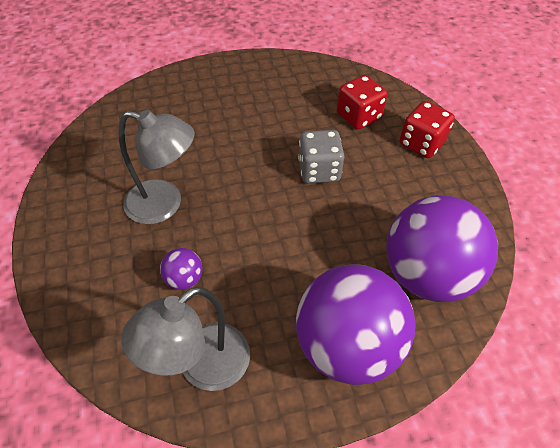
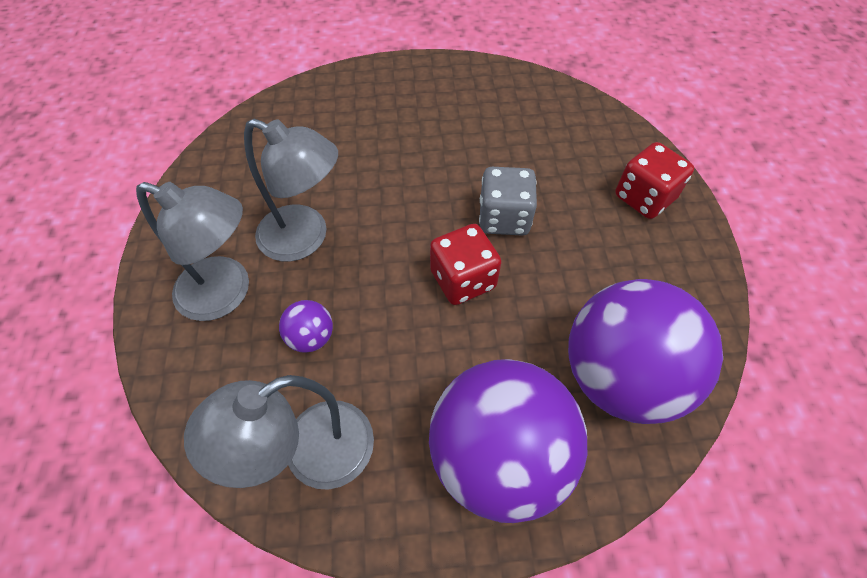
camera: 10 degrees right, 5 degrees up
red dice [337,75,387,130] -> red dice moved to [430,224,502,305]
none -> grey lamp [136,182,249,321]

